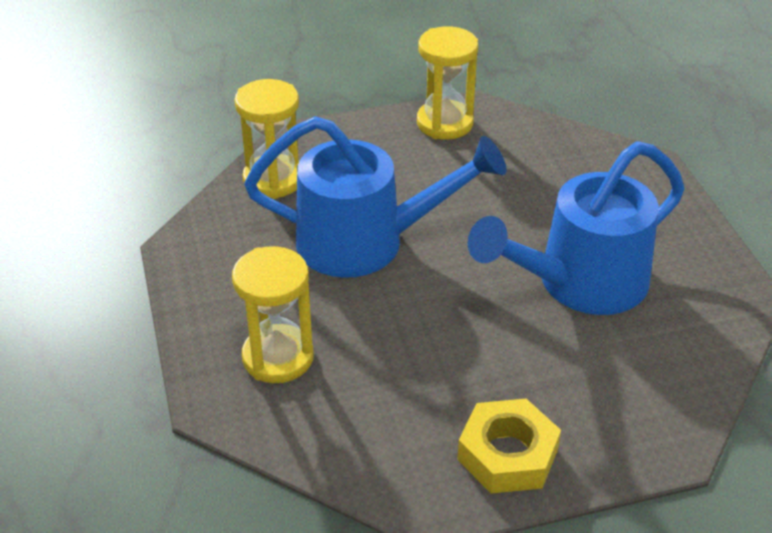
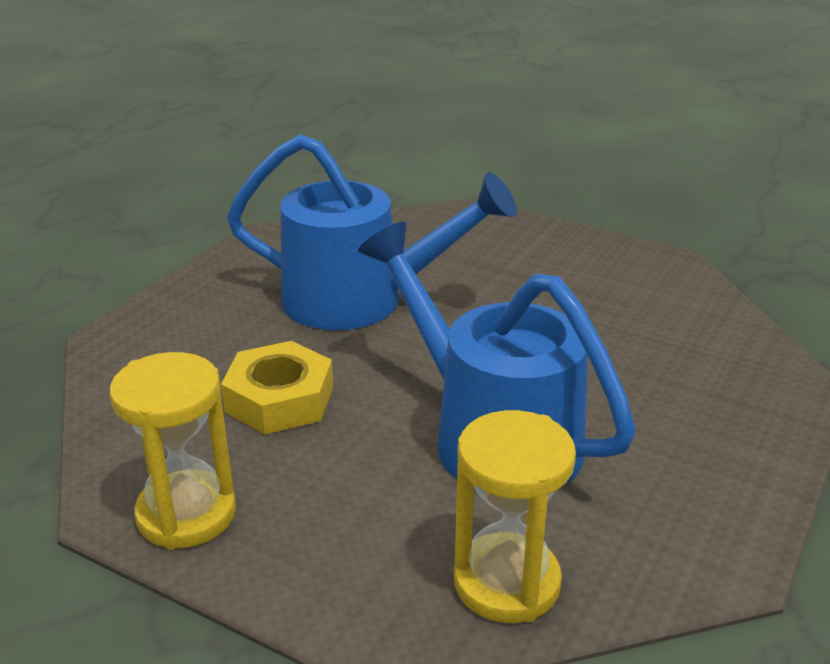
camera: 135 degrees left, 10 degrees down
yellow hourglass [232,246,314,383] -> none
yellow nut [457,399,561,493] -> yellow nut moved to [221,341,333,434]

